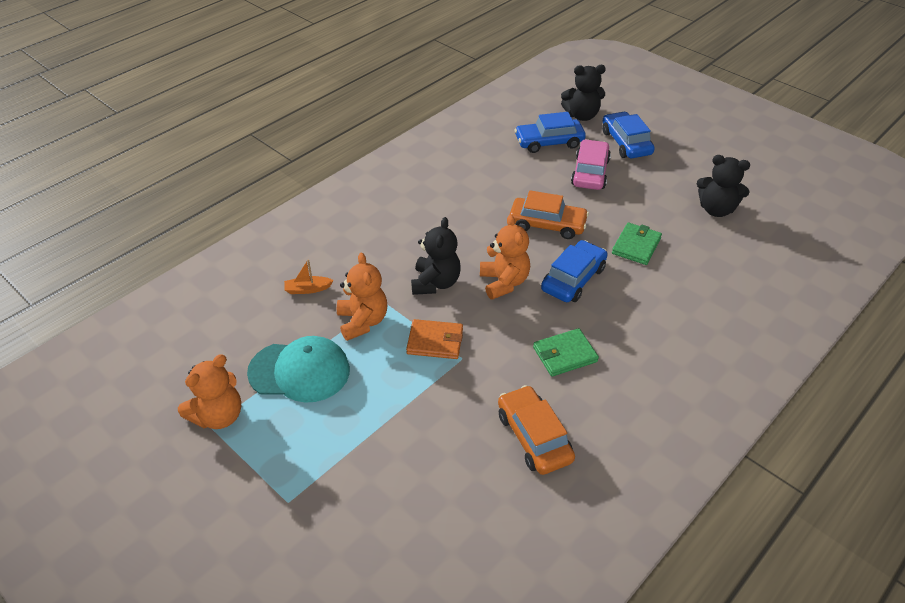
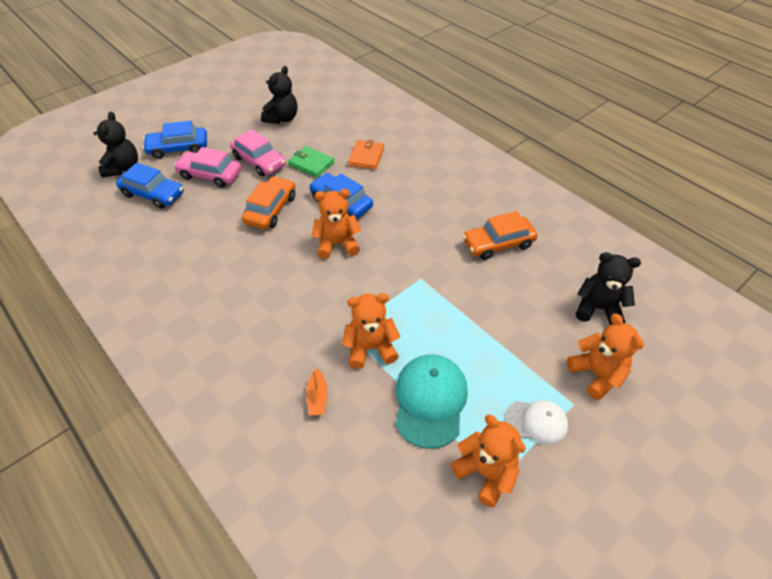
camera: 85 degrees left, 5 degrees up
orange wallet [406,319,463,359] -> orange wallet moved to [348,140,384,170]
black teddy bear [411,217,461,295] -> black teddy bear moved to [576,252,641,325]
blue car [514,112,586,153] -> blue car turned 60 degrees counterclockwise [116,163,184,209]
green wallet [533,328,599,377] -> none
none -> pink car [230,129,286,176]
none -> white cap [505,400,568,445]
none -> orange teddy bear [567,314,644,400]

